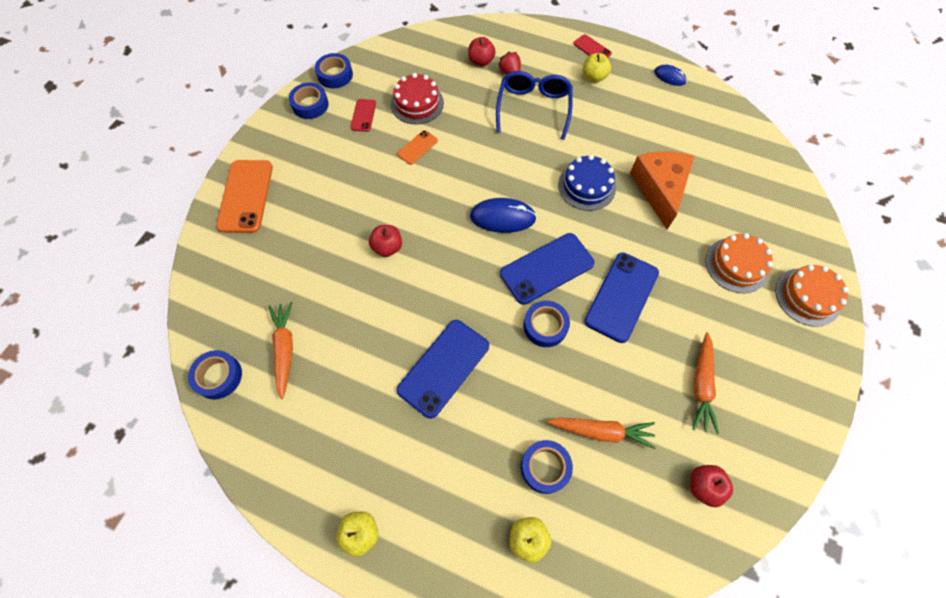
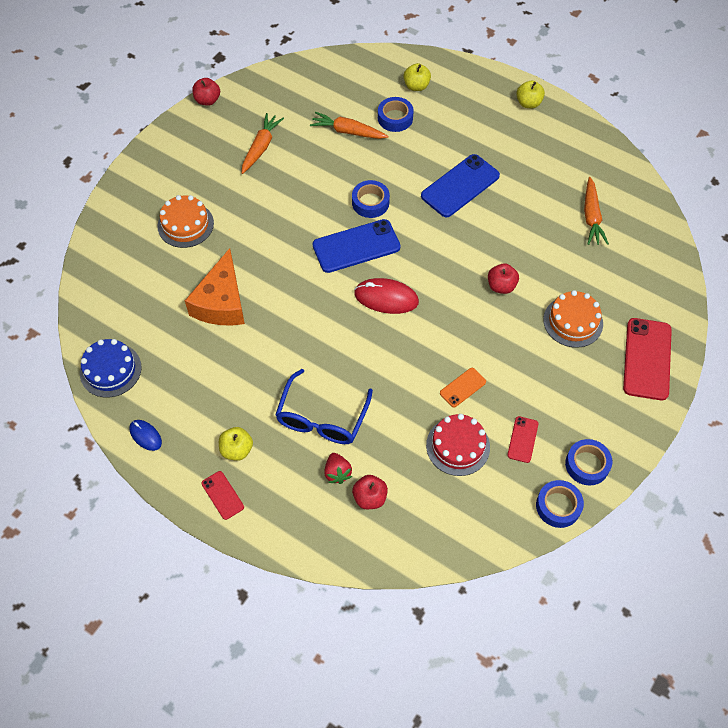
camera: 170 degrees left, 5 degrees down
blue tape [188,350,242,399] -> none
orange phone [216,160,273,233] -> red phone [623,318,672,400]
blue mouse [470,198,537,233] -> red mouse [354,278,419,314]
blue cake [558,155,616,211] -> blue cake moved to [80,339,142,397]
blue phone [584,253,659,343] -> none
red apple [690,465,733,507] -> red apple moved to [193,78,220,106]
orange cake [775,265,849,327] -> orange cake moved to [543,290,603,348]

